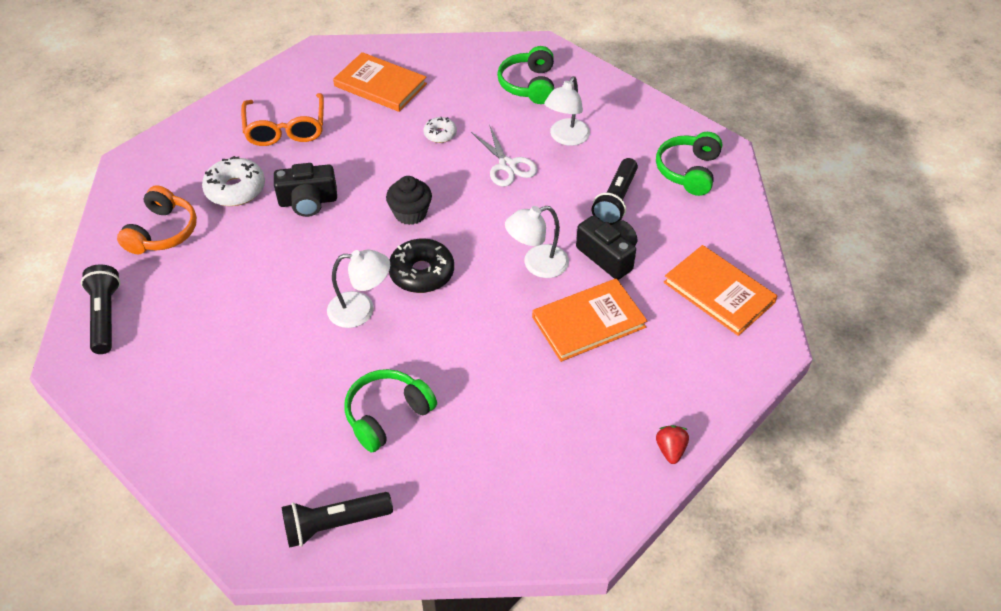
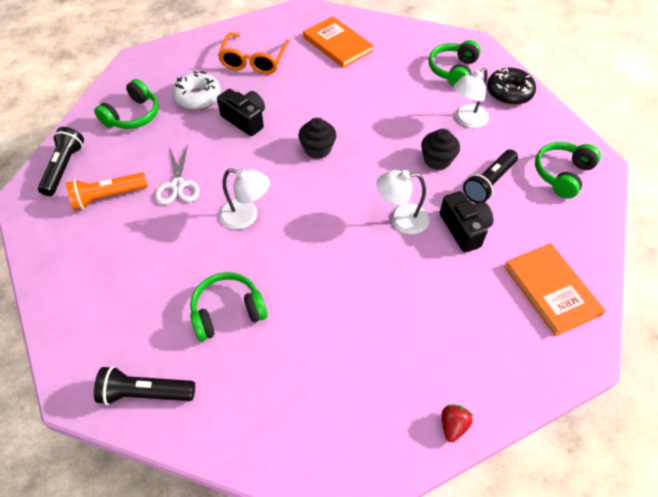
camera: 20 degrees right, 5 degrees up
orange headphones [117,185,197,254] -> green headphones [94,79,159,129]
black camera [274,163,337,217] -> black camera turned 150 degrees counterclockwise [217,89,265,136]
black donut [389,238,454,293] -> black donut moved to [487,68,536,105]
white donut [424,117,457,143] -> none
white scissors [471,126,538,186] -> white scissors moved to [155,144,200,205]
orange book [532,278,647,362] -> none
none -> orange flashlight [66,173,148,210]
none -> black cupcake [421,129,460,170]

